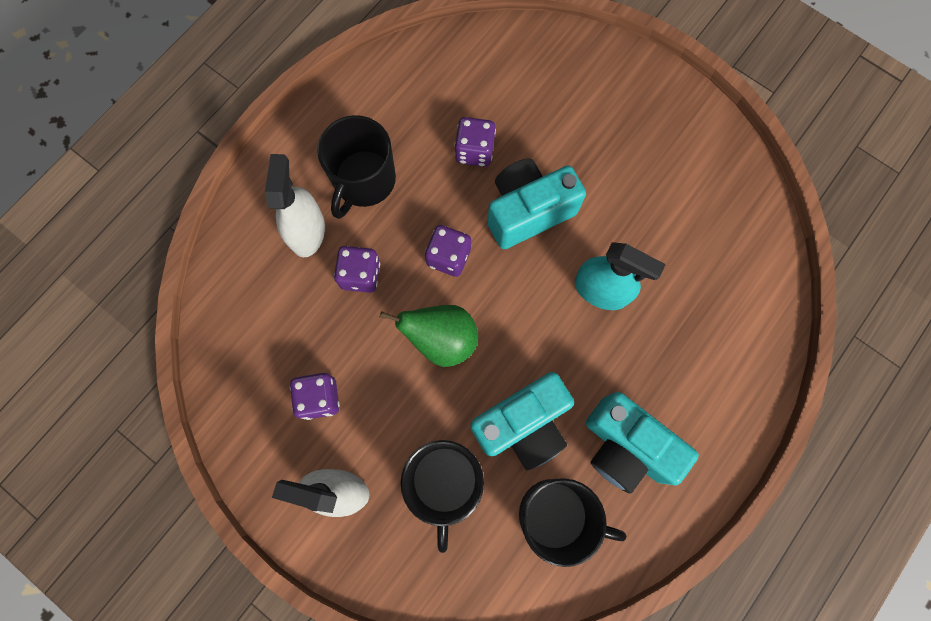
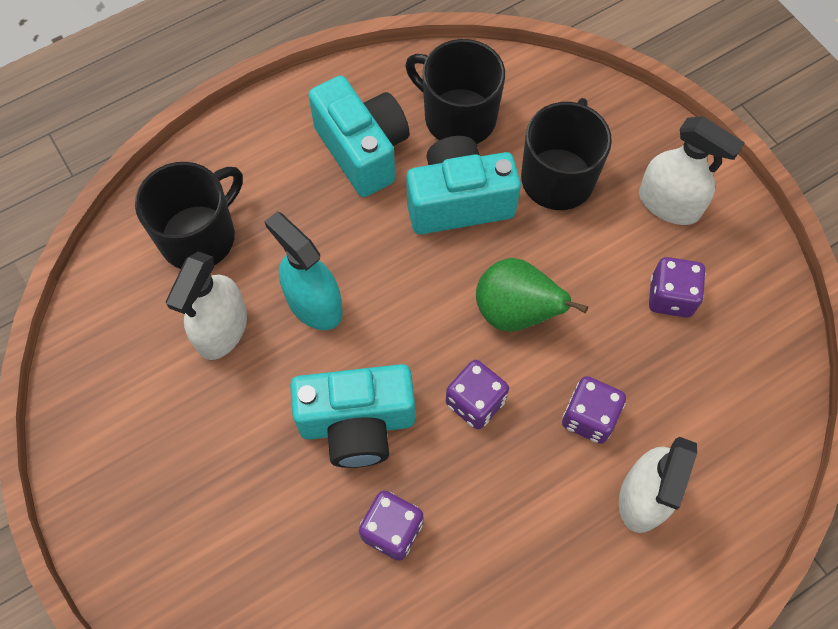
camera: 160 degrees left, 10 degrees down
black mug [317,115,396,219] -> black mug moved to [135,162,243,269]
none -> white spray bottle [166,252,247,360]

